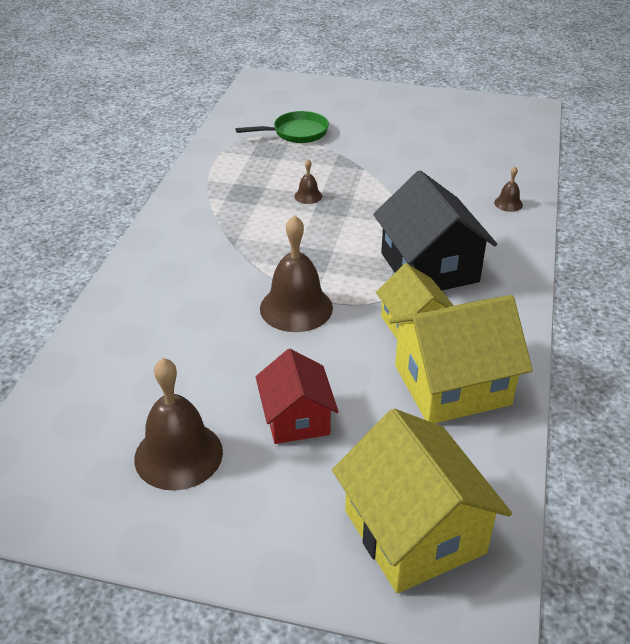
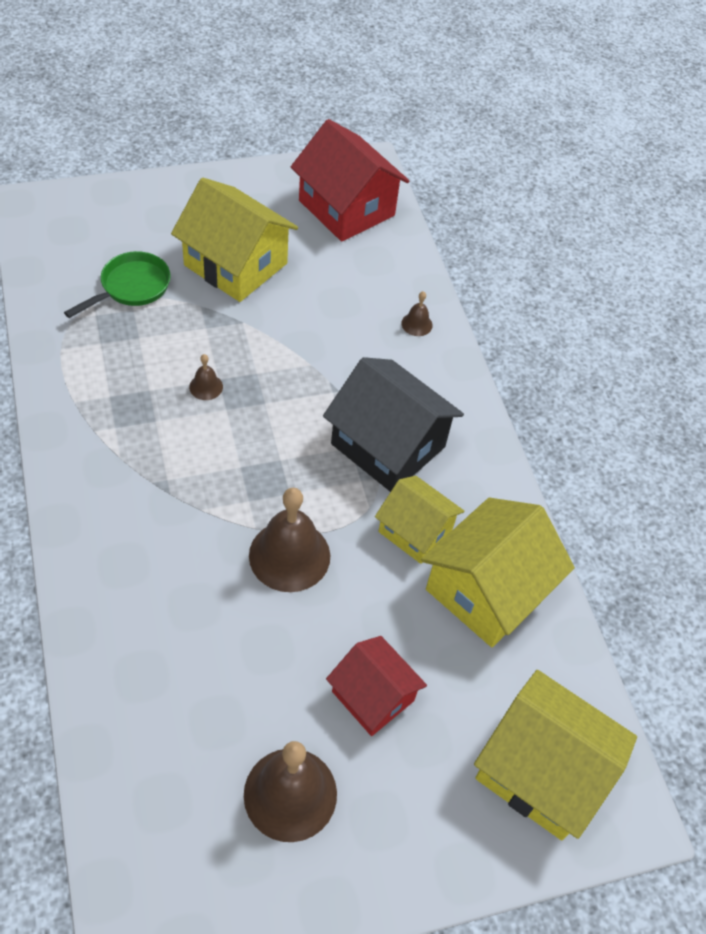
camera: 35 degrees left, 15 degrees up
none -> yellow house [171,178,298,302]
none -> red house [291,119,409,242]

